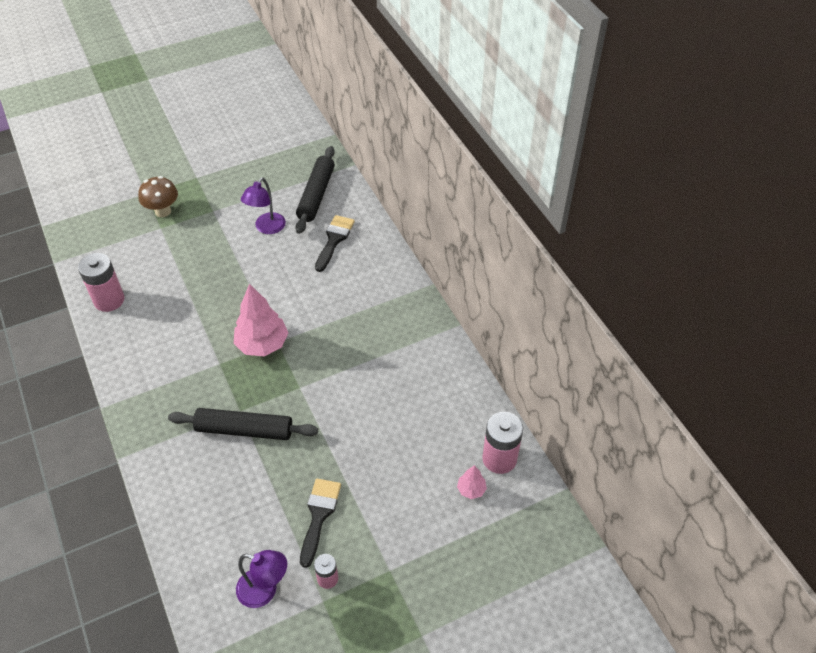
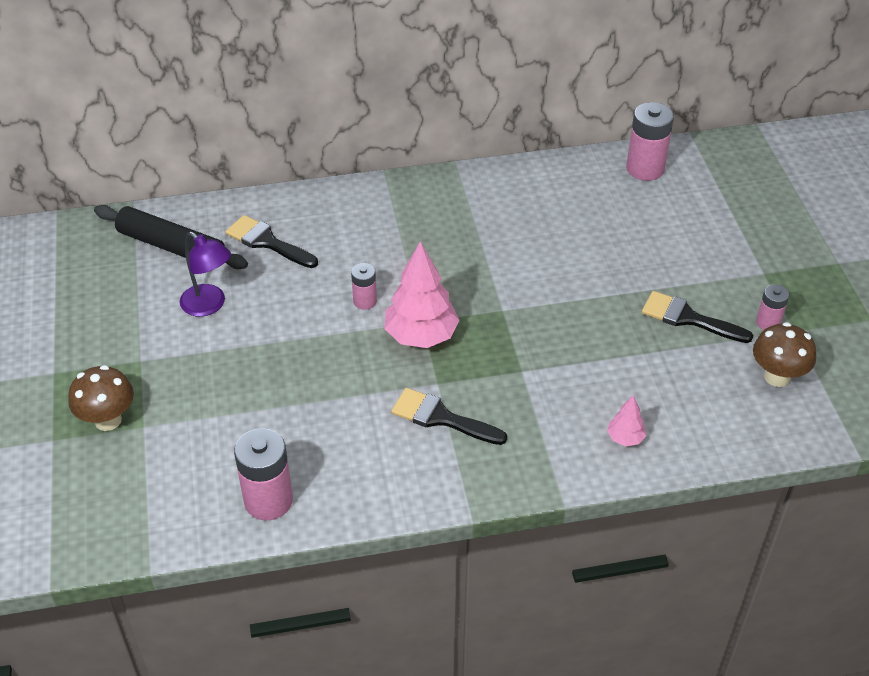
camera: 75 degrees left, 5 degrees down
black rolling pin [168,408,318,440] -> none
purple lamp [236,550,287,608] -> brown mushroom [753,322,816,387]
pink tree [457,465,487,499] -> pink tree moved to [607,395,646,446]
none -> pink battery [351,263,377,310]
none -> black brush [391,388,507,445]

